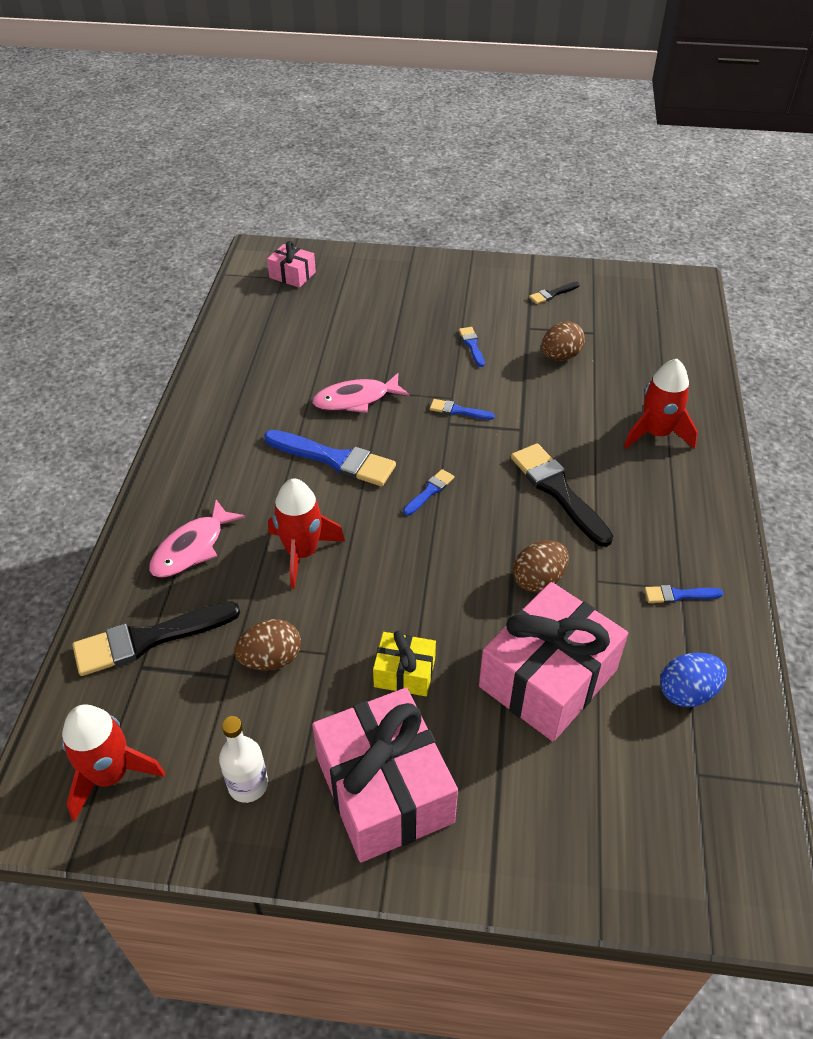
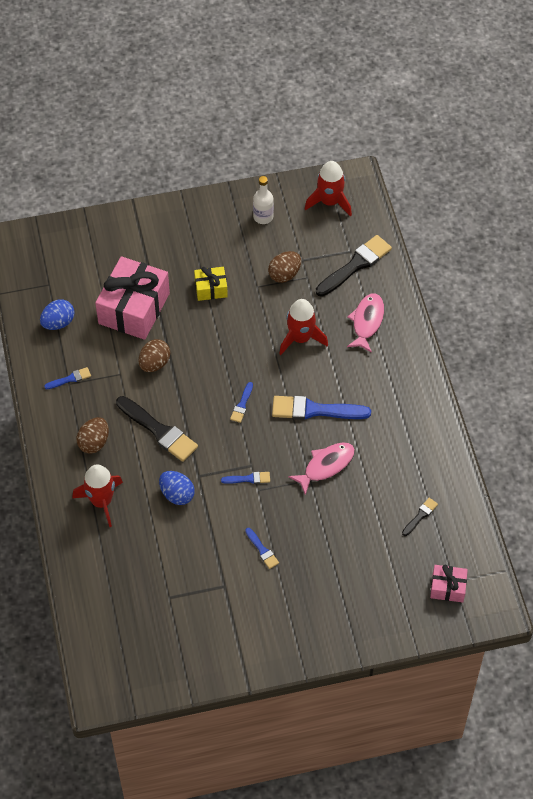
camera: 160 degrees right, 10 degrees up
pink gift [312,688,458,863] -> none
black brush [529,282,580,304] -> black brush moved to [402,498,438,536]
brown egg [541,321,585,361] -> brown egg moved to [76,417,109,454]
none -> blue egg [159,471,195,505]

